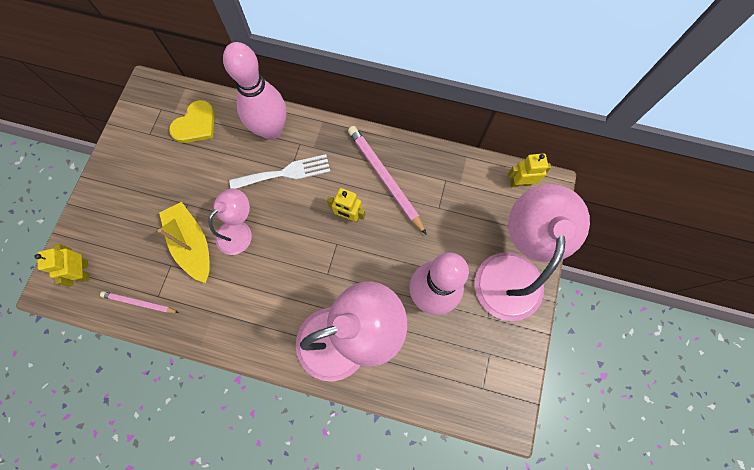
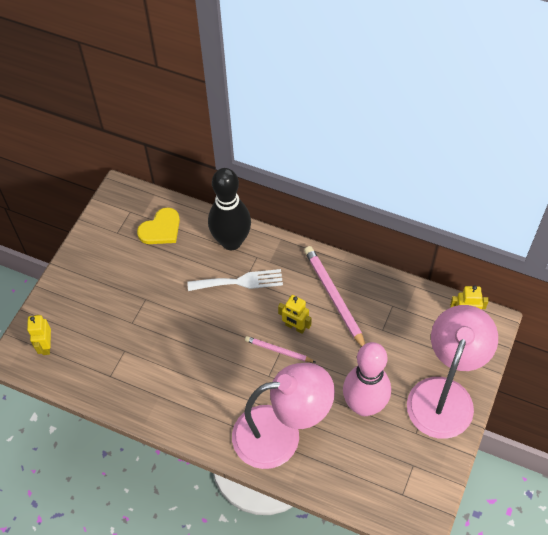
camera: 10 degrees right, 15 degrees down
pink pencil [100,291,179,313] -> pink pencil moved to [245,336,315,362]
yellow boat [158,202,210,283] -> none
pink lamp [208,188,252,255] -> none
pink bowling pin [223,42,287,140] -> black bowling pin [208,168,251,250]

